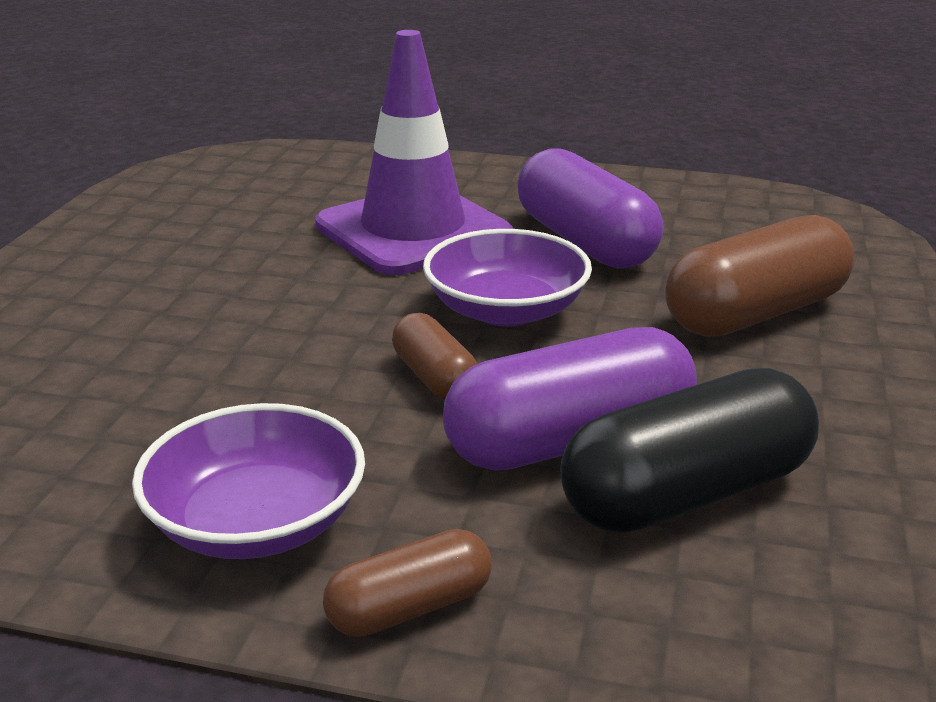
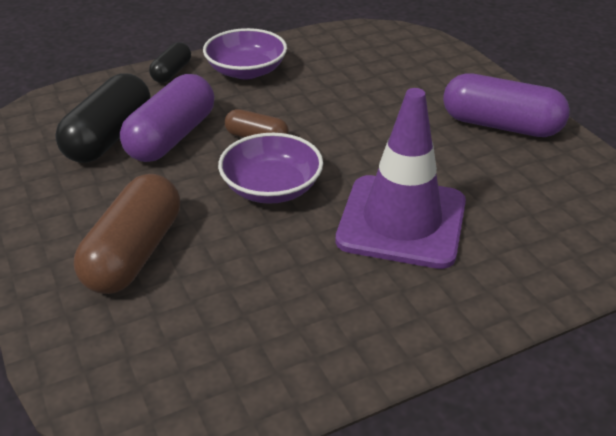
camera: 140 degrees right, 10 degrees up
brown capsule [323,529,492,637] -> black capsule [149,42,191,83]
purple capsule [517,148,664,269] -> purple capsule moved to [443,73,570,137]

